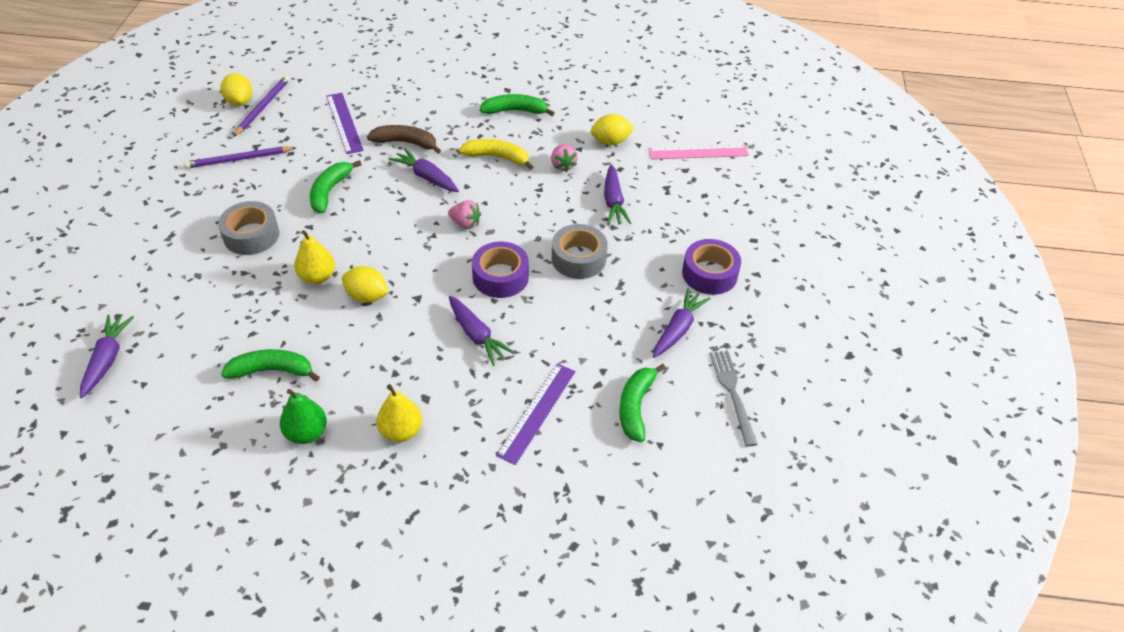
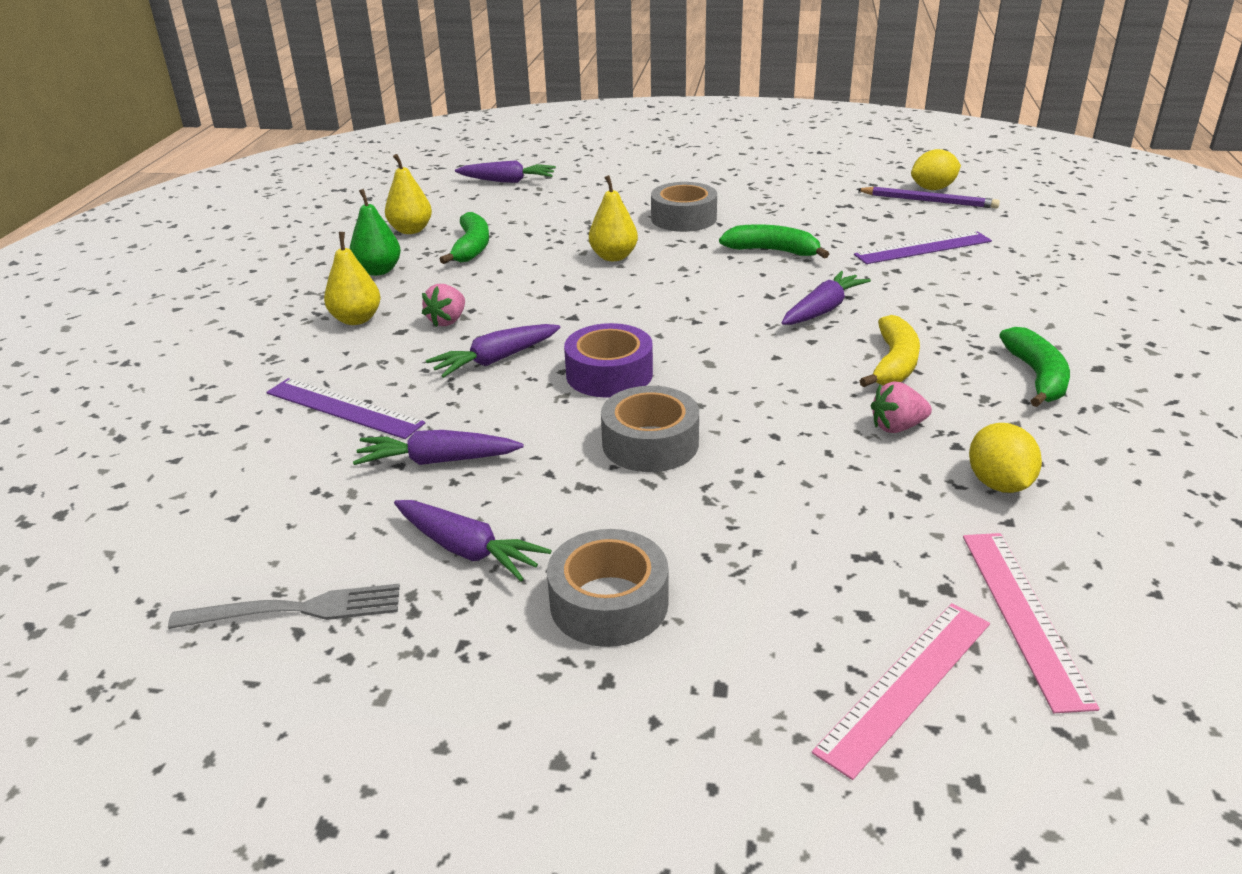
camera: 95 degrees right, 15 degrees down
purple pencil [184,146,296,168] -> none
yellow lemon [342,266,389,303] -> none
brown banana [367,125,441,154] -> none
pink strawberry [448,200,481,229] -> pink strawberry moved to [422,284,465,327]
purple carrot [604,164,631,225] -> purple carrot moved to [353,430,523,465]
green banana [619,364,666,442] -> none
purple tape [682,239,741,295] -> grey tape [547,529,669,647]
none -> yellow pear [385,154,432,234]
none -> pink ruler [812,603,990,780]

